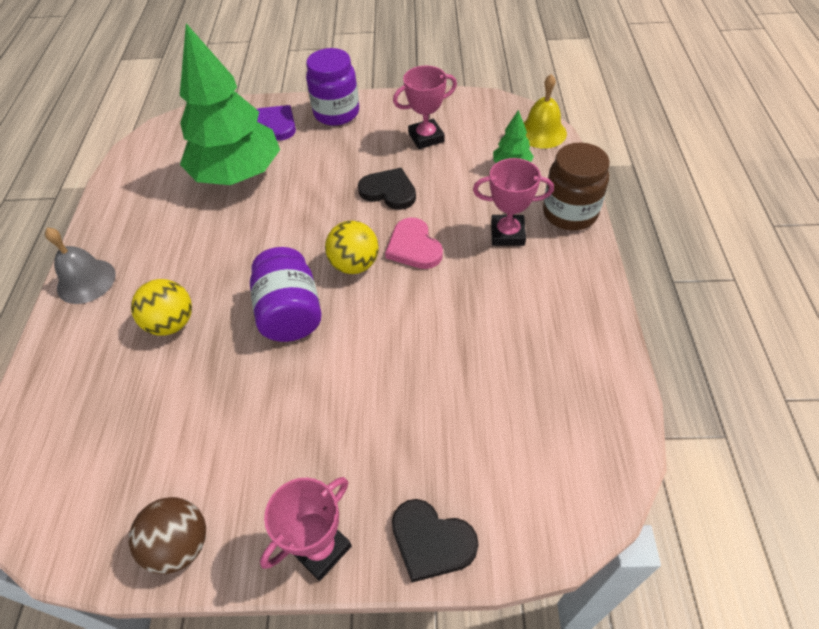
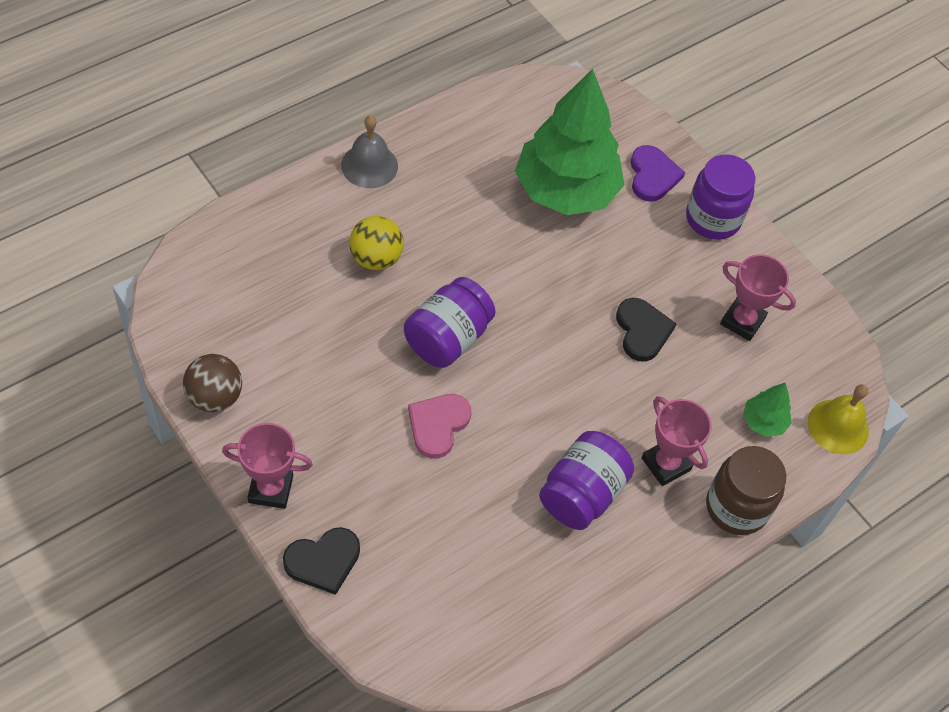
camera: 45 degrees right, 5 degrees up
yellow ball [325,220,379,274] -> none
pink heart [385,218,443,269] -> pink heart moved to [408,394,472,459]
black heart [392,499,479,582] -> black heart turned 105 degrees counterclockwise [283,527,360,595]
none -> purple jar [539,431,634,530]

